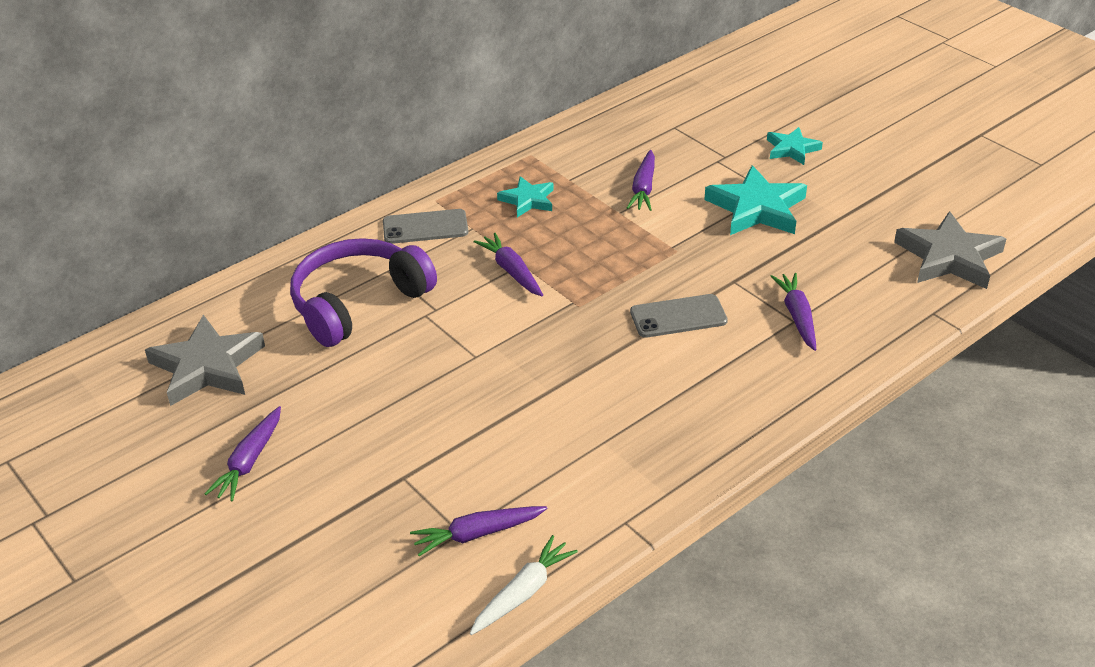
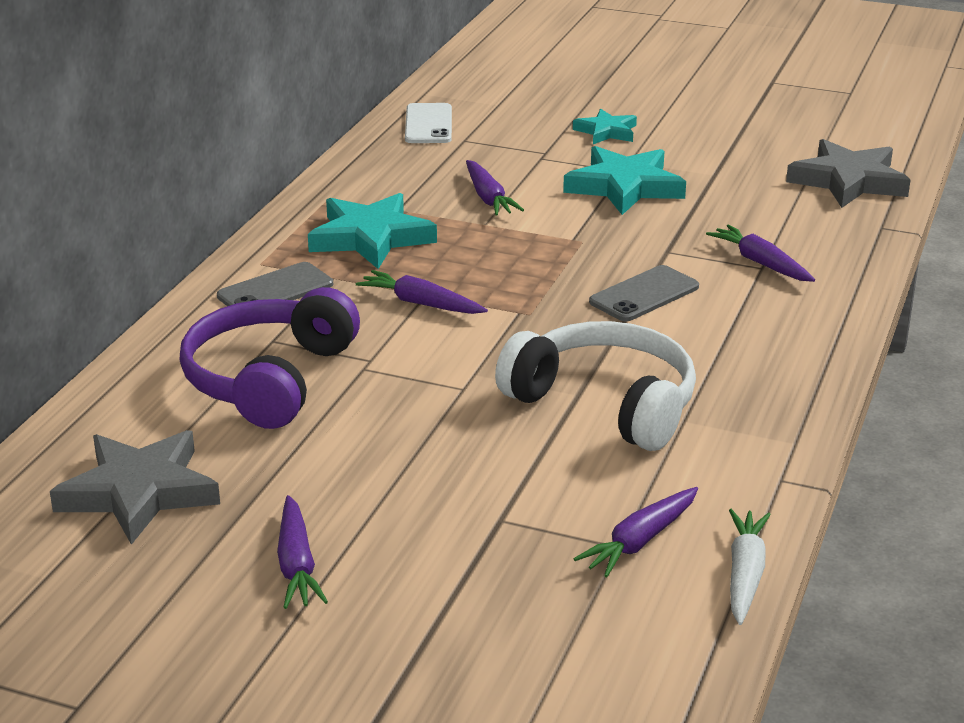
camera: 30 degrees left, 10 degrees down
turquoise star [497,176,553,218] -> turquoise star [308,193,437,269], size x1.72
none -> white phone [405,103,452,143]
none -> white headphones [495,321,696,451]

